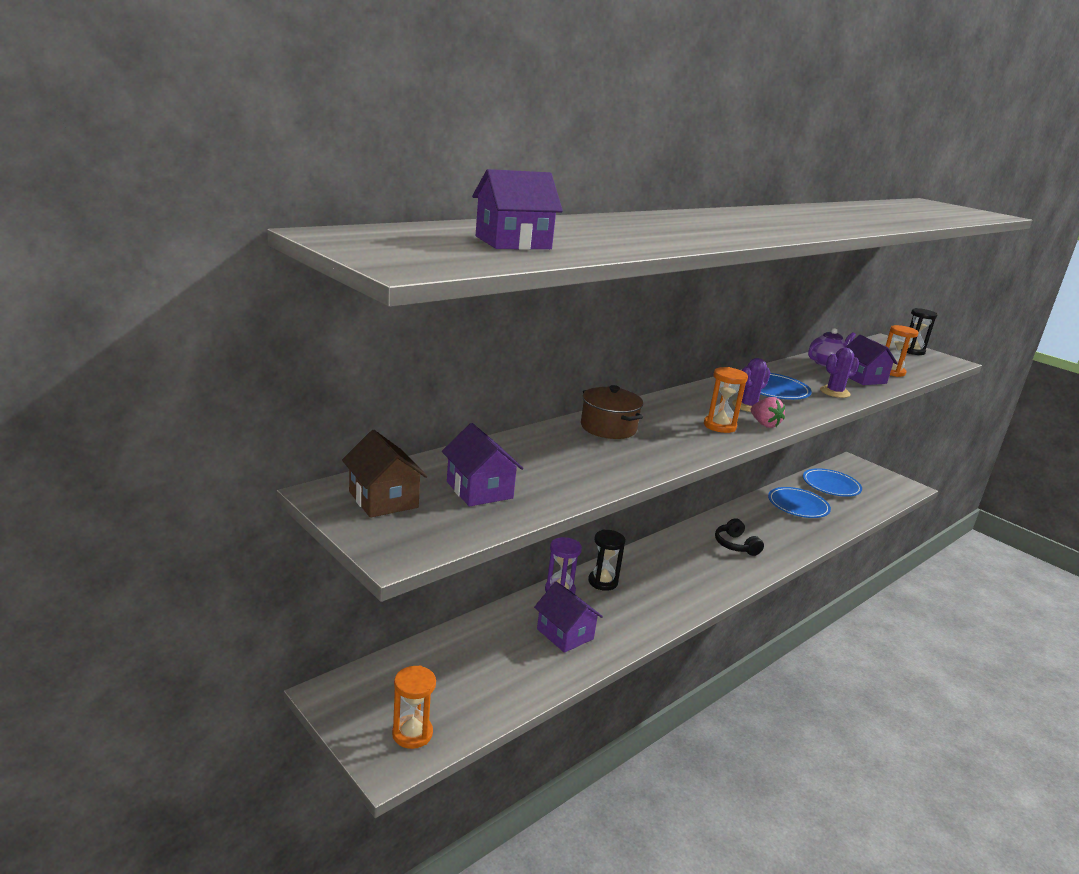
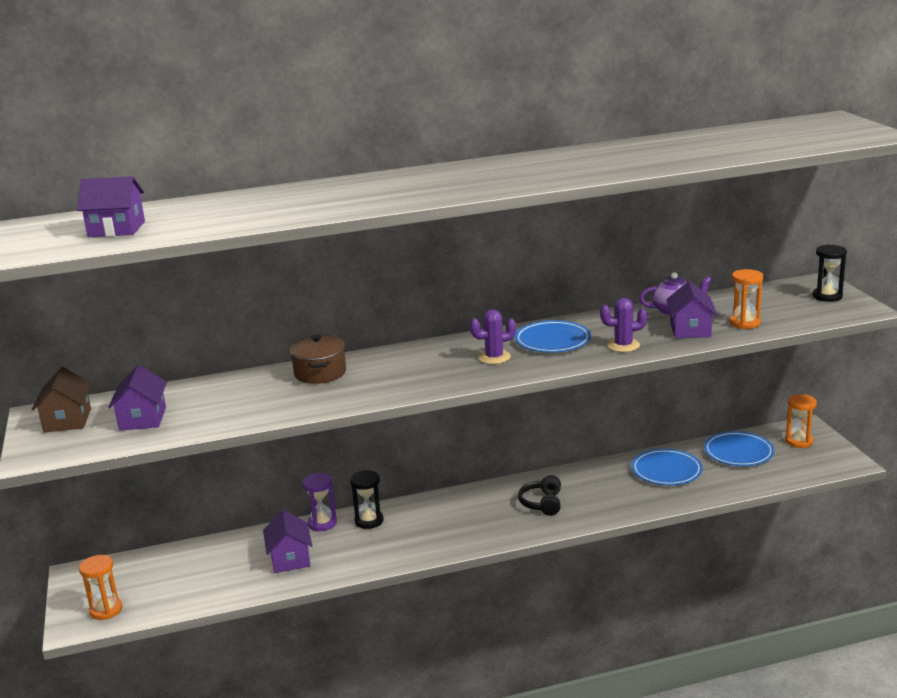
camera: 30 degrees right, 0 degrees up
orange hourglass [704,367,748,433] -> orange hourglass moved to [785,394,817,448]
pink strawberry [751,397,785,428] -> none

